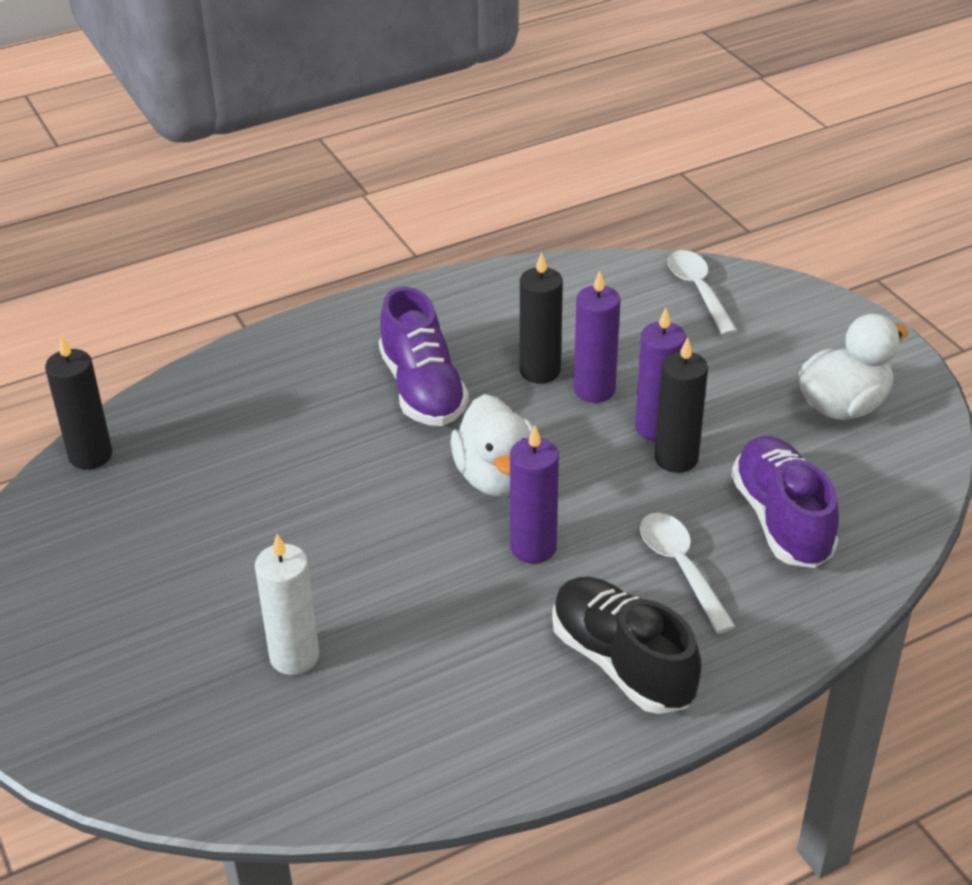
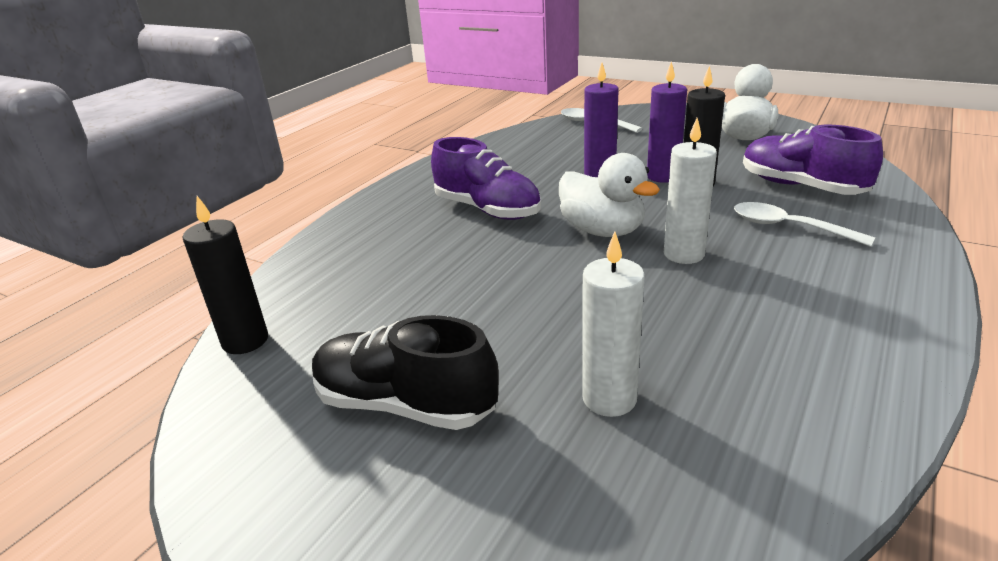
camera: 30 degrees left, 10 degrees down
purple candle [510,425,559,563] -> white candle [664,118,717,264]
black candle [520,252,563,383] -> none
black shoe [552,577,702,714] -> black shoe moved to [312,315,499,430]

